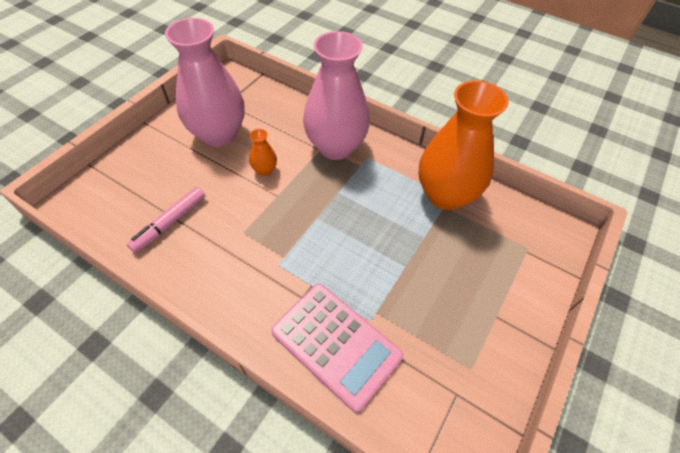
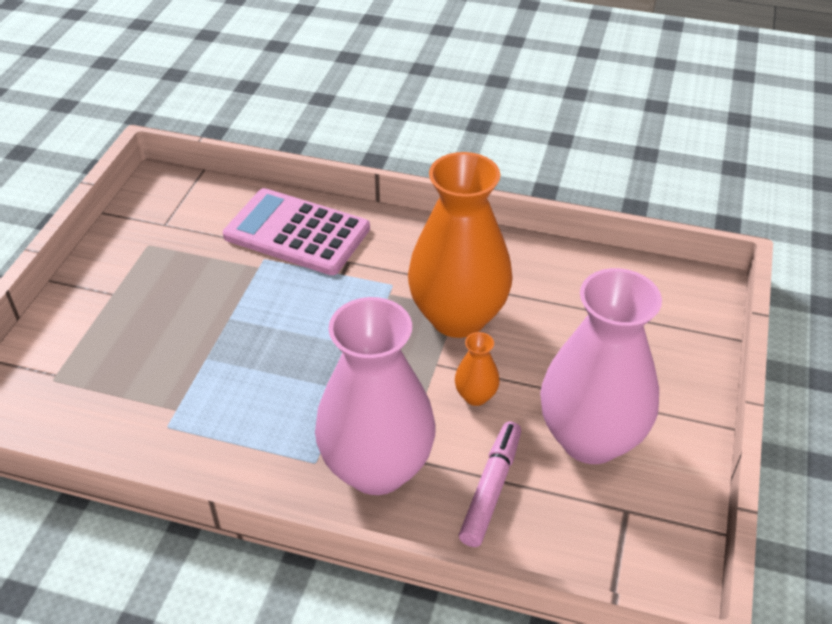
camera: 165 degrees right, 10 degrees down
pink marker [127,187,205,253] -> pink marker moved to [459,421,521,547]
orange vase [419,80,509,210] -> orange vase moved to [408,152,513,338]

